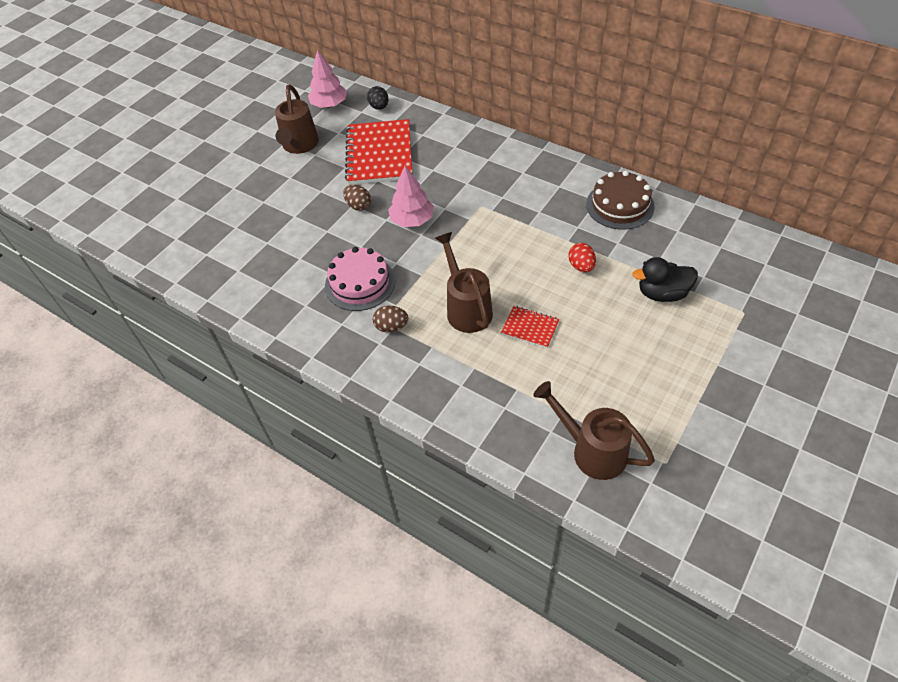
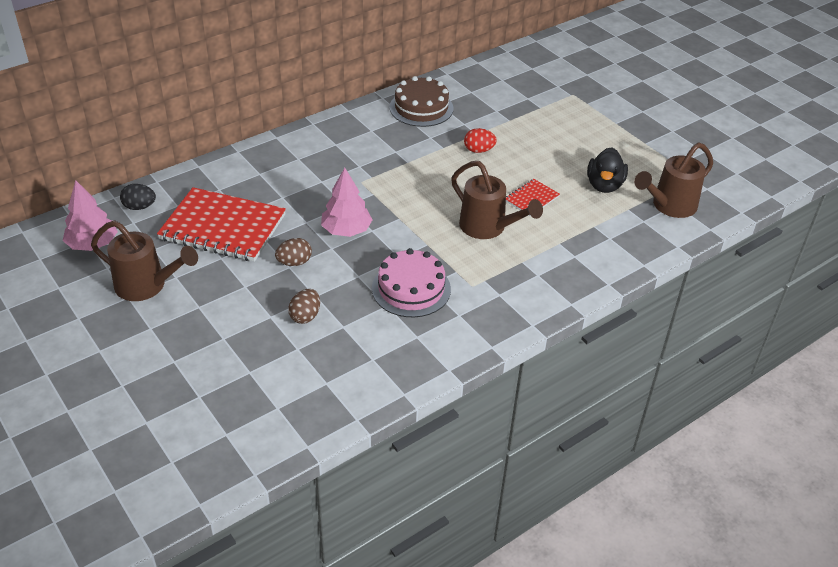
camera: 75 degrees left, 10 degrees down
brown egg [373,305,408,332] -> brown egg moved to [288,289,320,324]
brown watering can [435,232,493,333] -> brown watering can turned 135 degrees counterclockwise [451,161,543,239]
black duck [632,257,698,302] -> black duck moved to [587,147,628,193]

